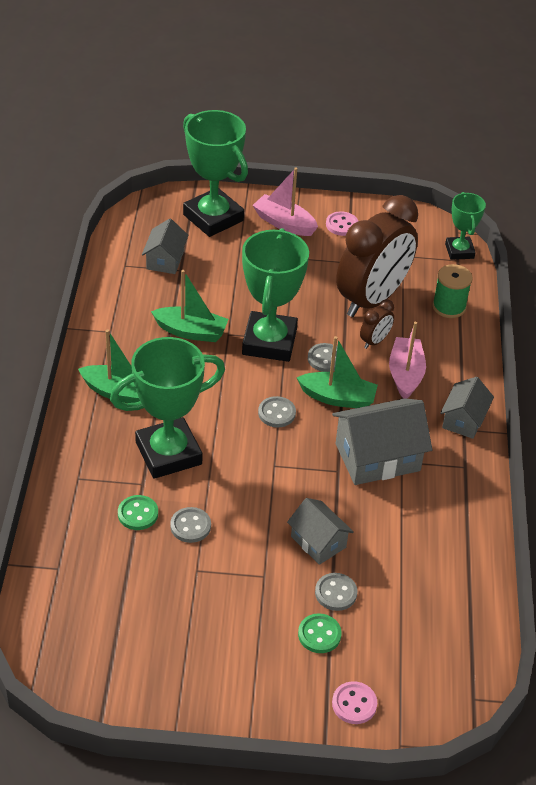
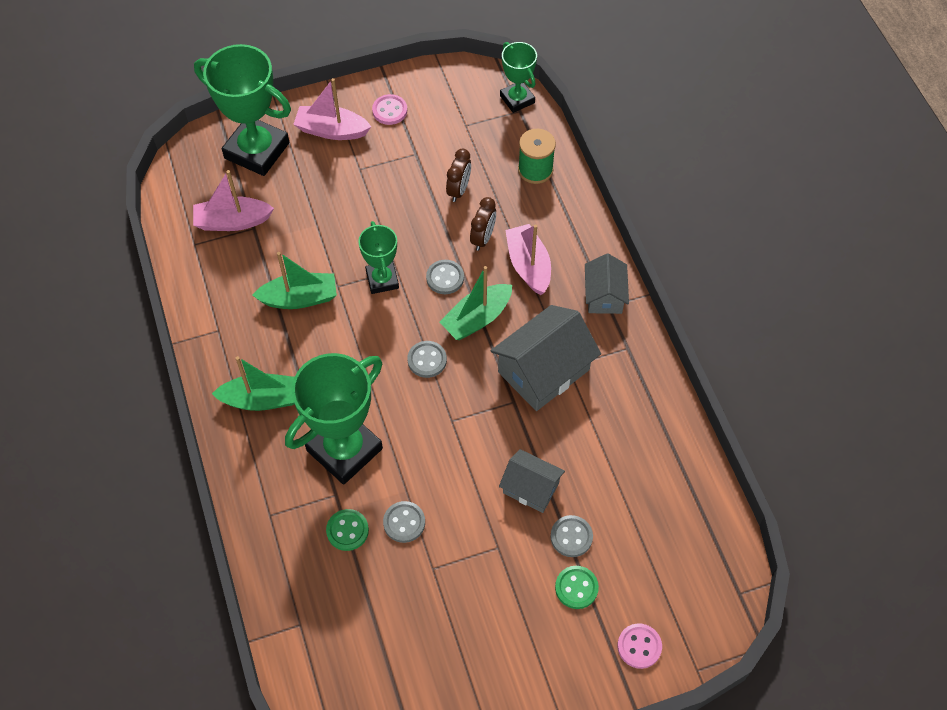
camera: 20 degrees left, 15 degrees up
grey house [142,218,188,274] -> pink boat [193,170,274,231]
green trophy [242,228,309,362] -> green trophy [358,221,399,294], size x0.55
green boat [297,336,378,408] -> green boat turned 150 degrees clockwise [440,266,512,340]
brown clock [336,195,418,317] -> brown clock [446,149,471,202], size x0.41

